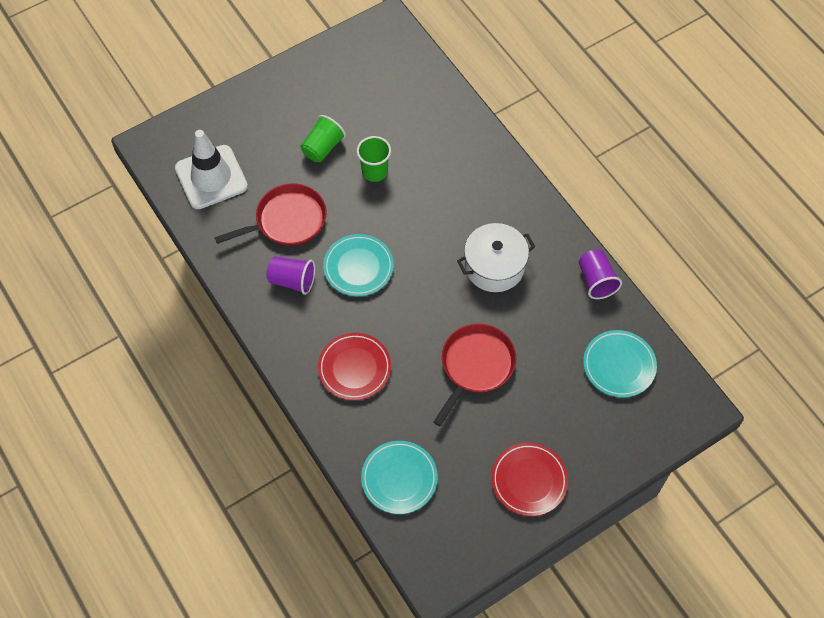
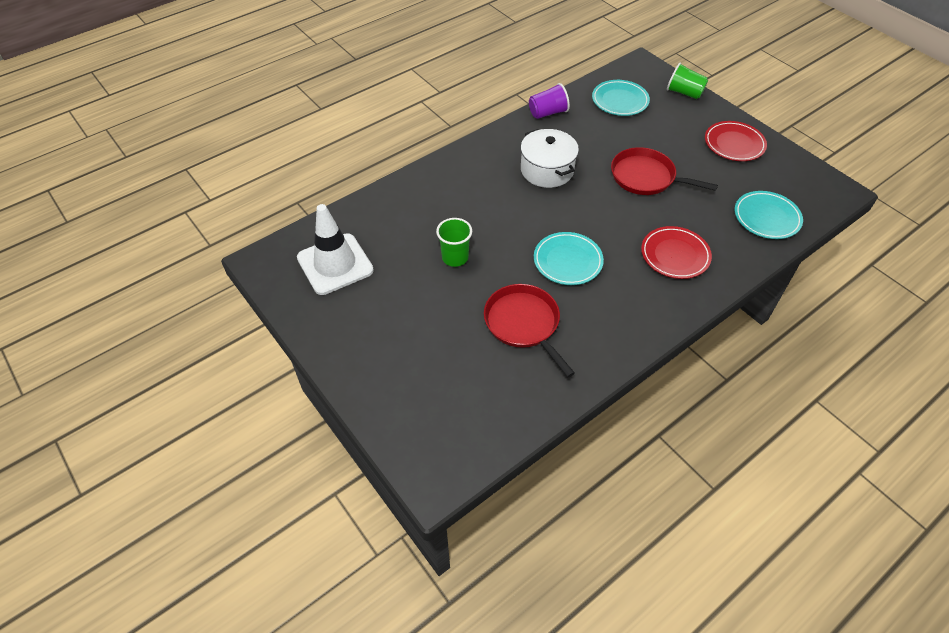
camera: 95 degrees left, 10 degrees down
white traffic cone [175,130,248,209] -> white traffic cone moved to [297,204,374,295]
purple cup [266,256,315,295] -> none
green cup [300,115,346,162] -> green cup moved to [667,63,708,99]

